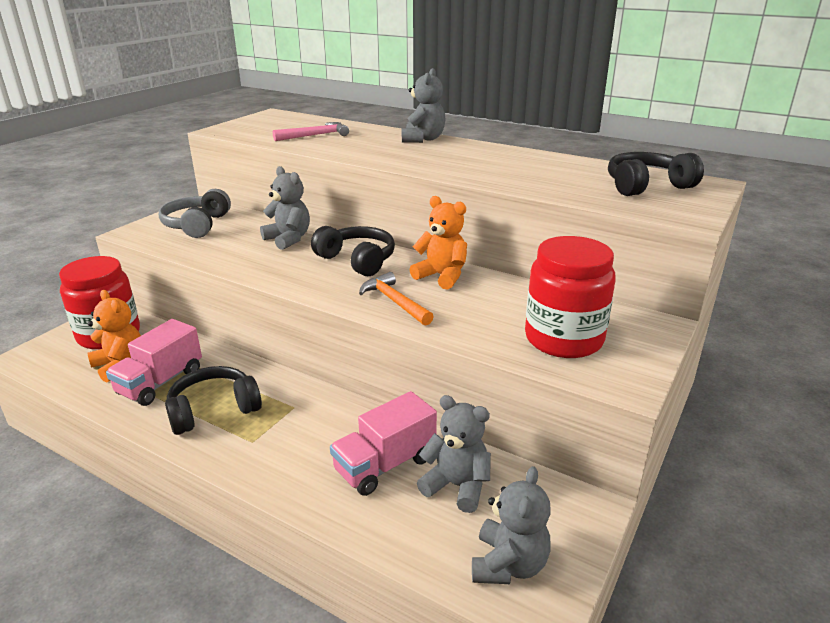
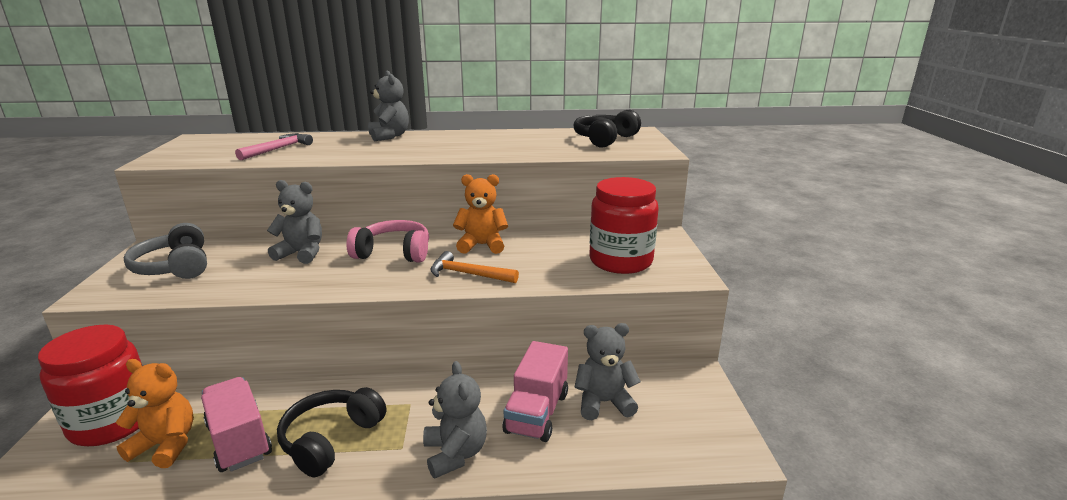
camera: 35 degrees left, 5 degrees down
pink truck [106,319,202,406] -> pink truck turned 150 degrees clockwise [201,377,272,472]
black headphones [311,226,395,276] -> pink headphones [346,220,429,263]
grey teddy bear [472,466,551,584] -> grey teddy bear moved to [423,361,487,478]

